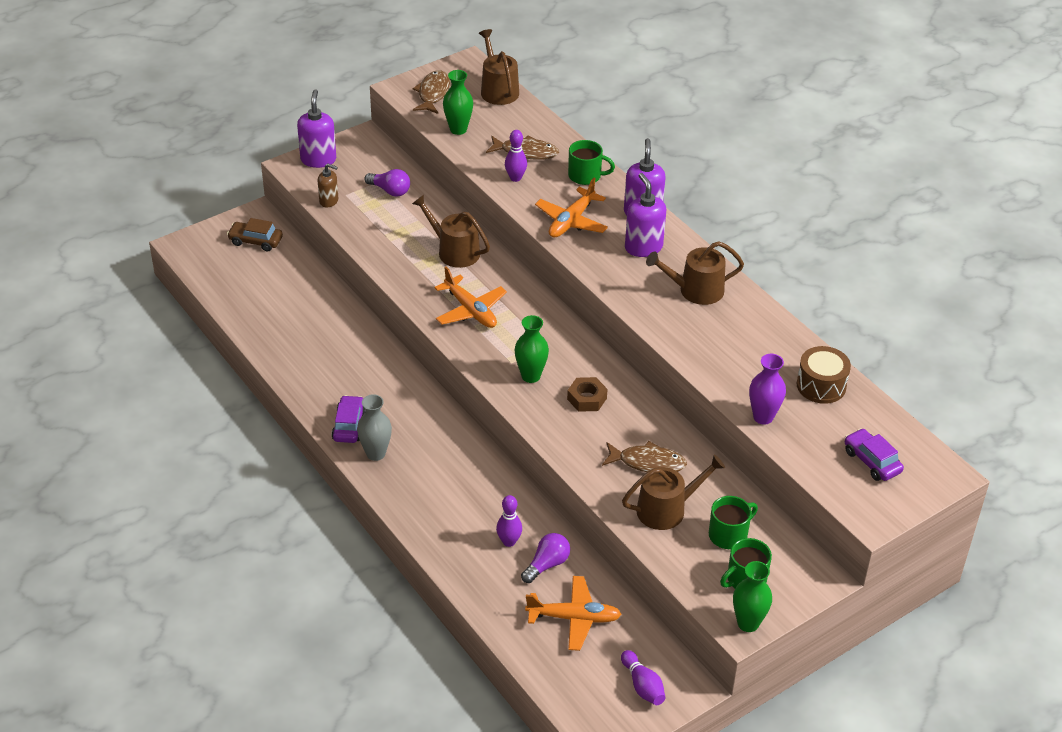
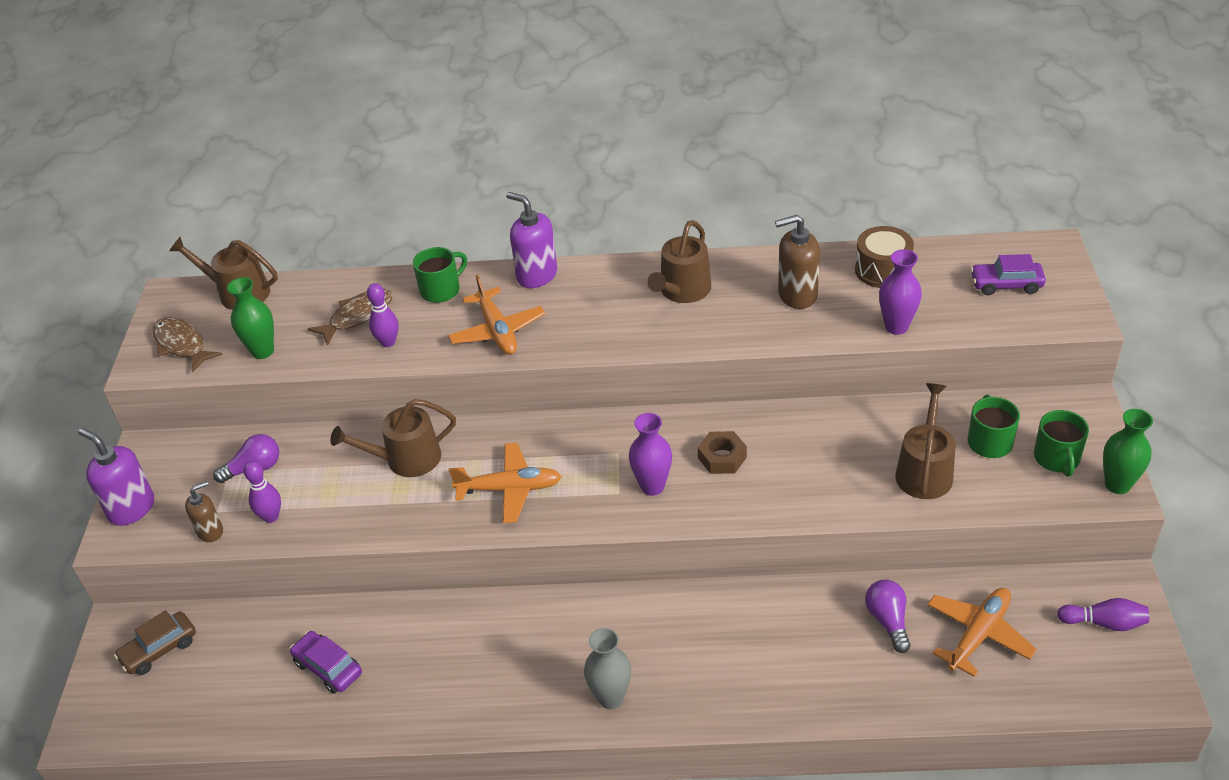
camera: 50 degrees left, 0 degrees up
purple car [332,395,366,443] -> purple car moved to [290,631,362,694]
purple bowling pin [496,495,522,547] -> purple bowling pin moved to [244,461,281,523]
green vase [514,315,549,383] -> purple vase [629,413,672,496]
brown fish [602,441,687,472] -> none
purple soap dispenser [625,173,666,257] -> none
none -> brown soap dispenser [775,215,820,309]

